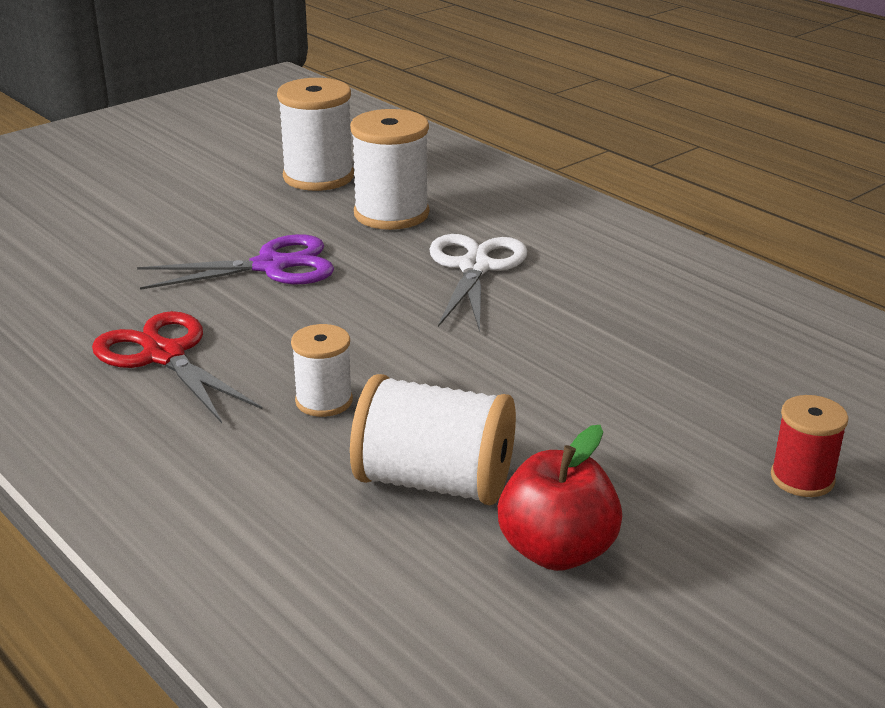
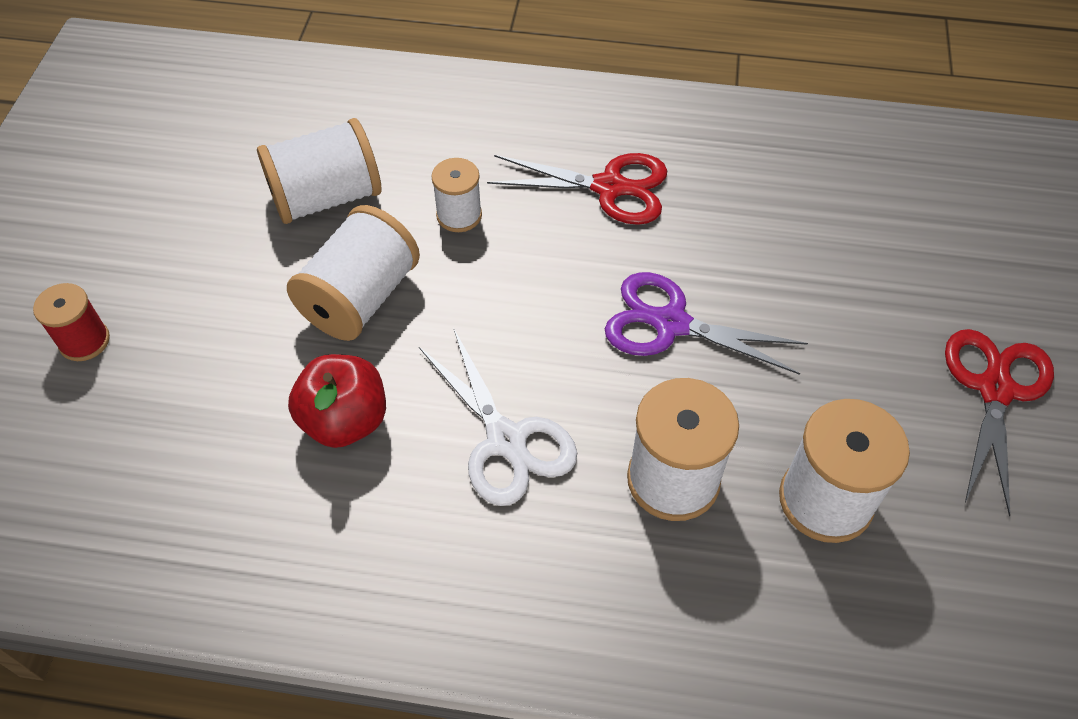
camera: 140 degrees right, 25 degrees up
purple scissors [137,234,334,290] -> purple scissors turned 75 degrees clockwise [605,272,808,375]
red apple [498,425,622,571] -> red apple moved to [288,354,386,448]
none -> white spool [287,205,420,341]
none -> red scissors [945,329,1054,516]

